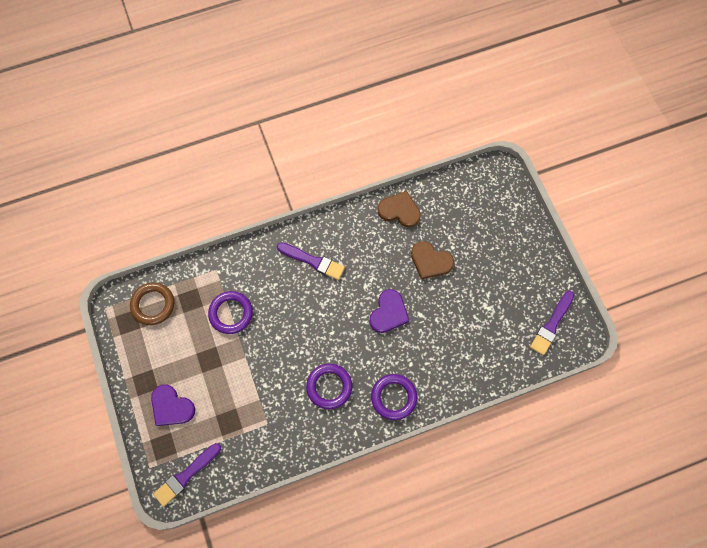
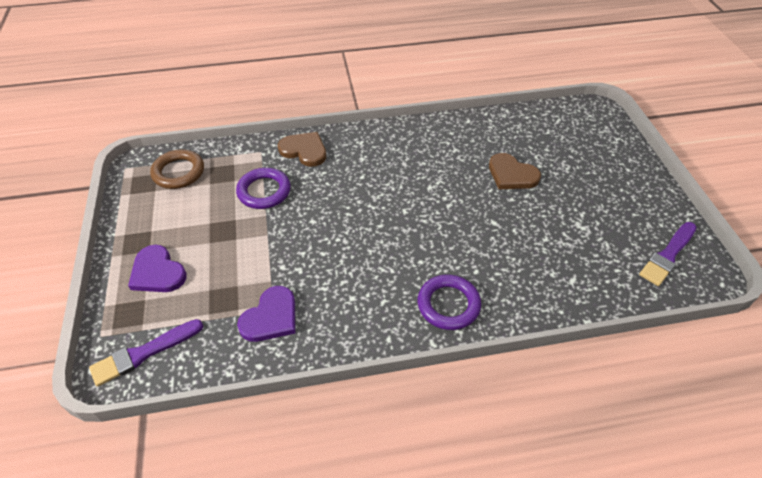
camera: 10 degrees right, 20 degrees down
purple brush [277,242,345,280] -> none
purple ring [306,364,352,409] -> none
purple heart [369,289,410,333] -> purple heart moved to [237,286,295,342]
brown heart [378,191,421,227] -> brown heart moved to [278,132,326,167]

